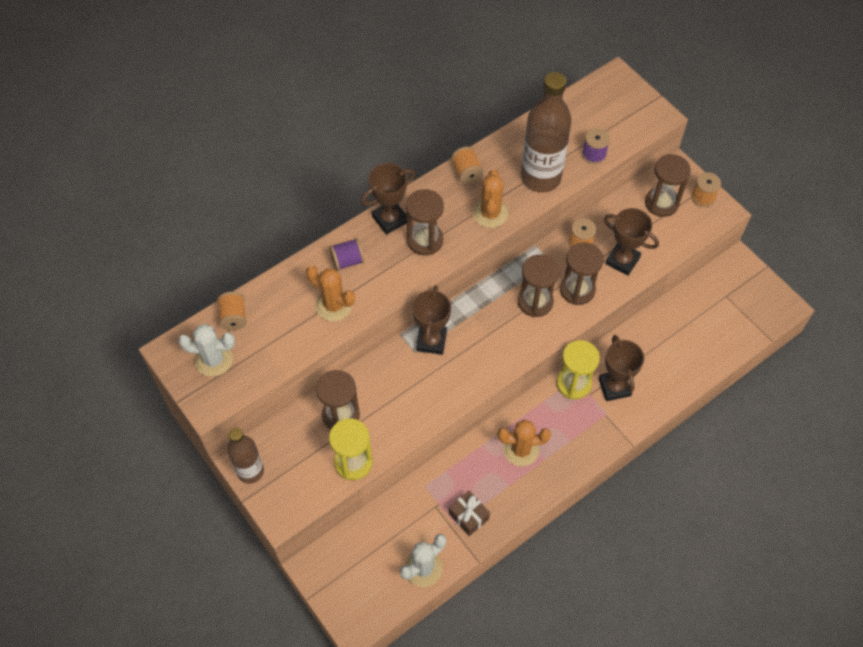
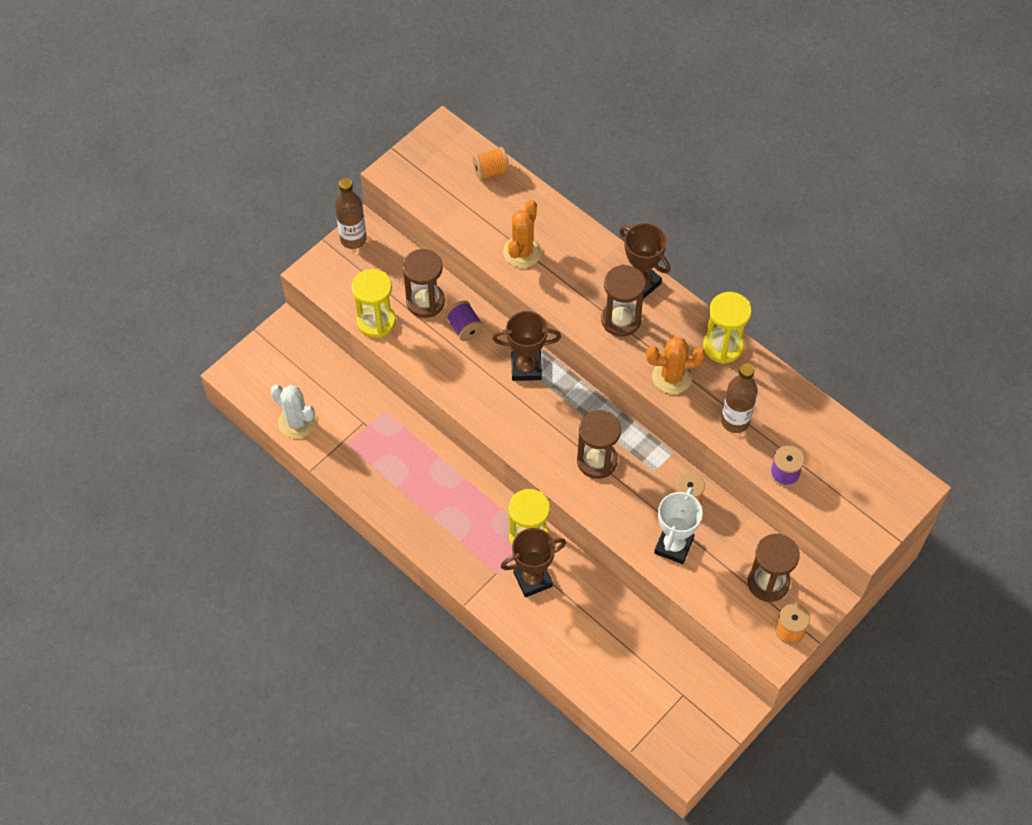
camera: 80 degrees right, 0 degrees up
white cactus [178,324,235,377] -> none
purple spool [329,238,365,271] -> purple spool moved to [446,301,484,341]
brown gift [449,490,490,536] -> none
orange spool [451,147,483,184] -> yellow hourglass [703,292,752,364]
orange cactus [497,420,551,466] -> none
brown bottle [521,72,572,193] -> brown bottle [721,363,758,433], size x0.60
brown hourglass [560,242,604,305] -> none
brown trophy [604,208,659,276] -> white trophy [654,487,703,564]

